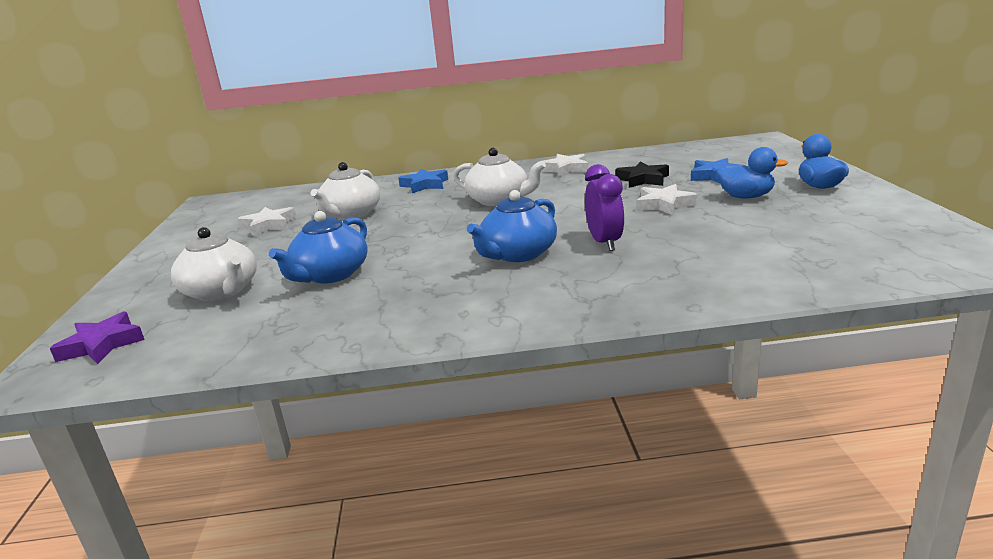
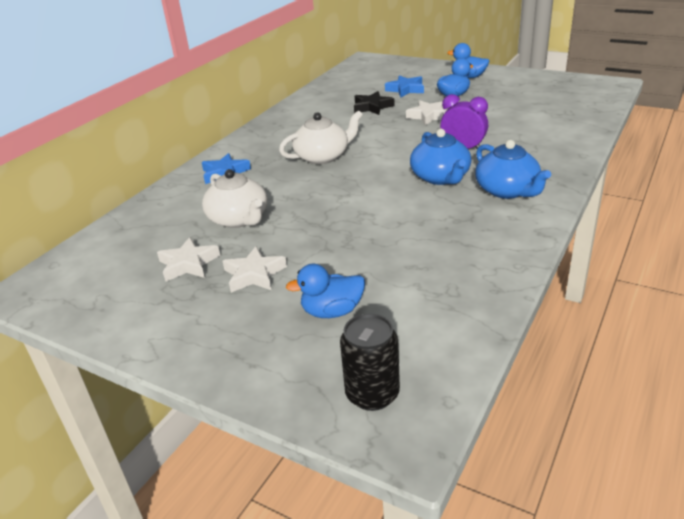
camera: 55 degrees left, 10 degrees up
purple star [50,312,145,364] -> black can [340,314,400,411]
white teapot [171,227,257,301] -> blue duck [286,264,365,318]
blue teapot [269,211,368,283] -> blue teapot moved to [475,140,551,199]
white star [541,154,589,177] -> white star moved to [222,246,287,293]

